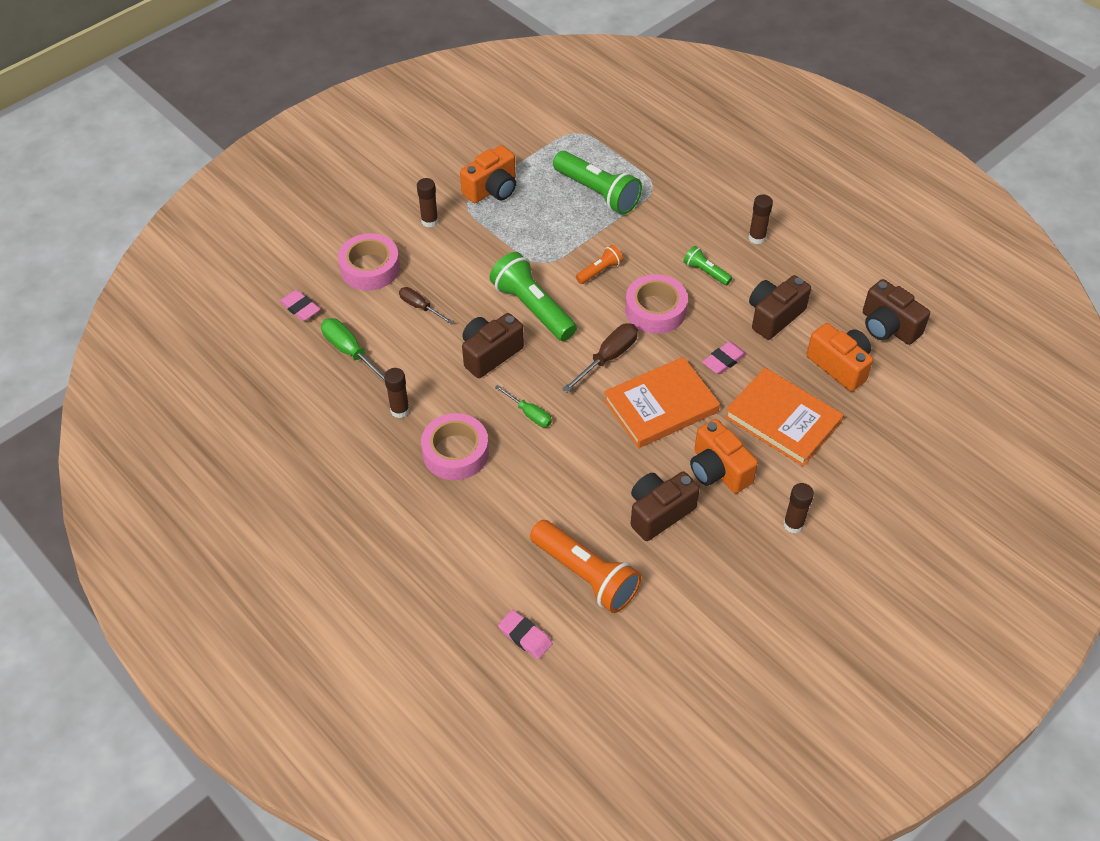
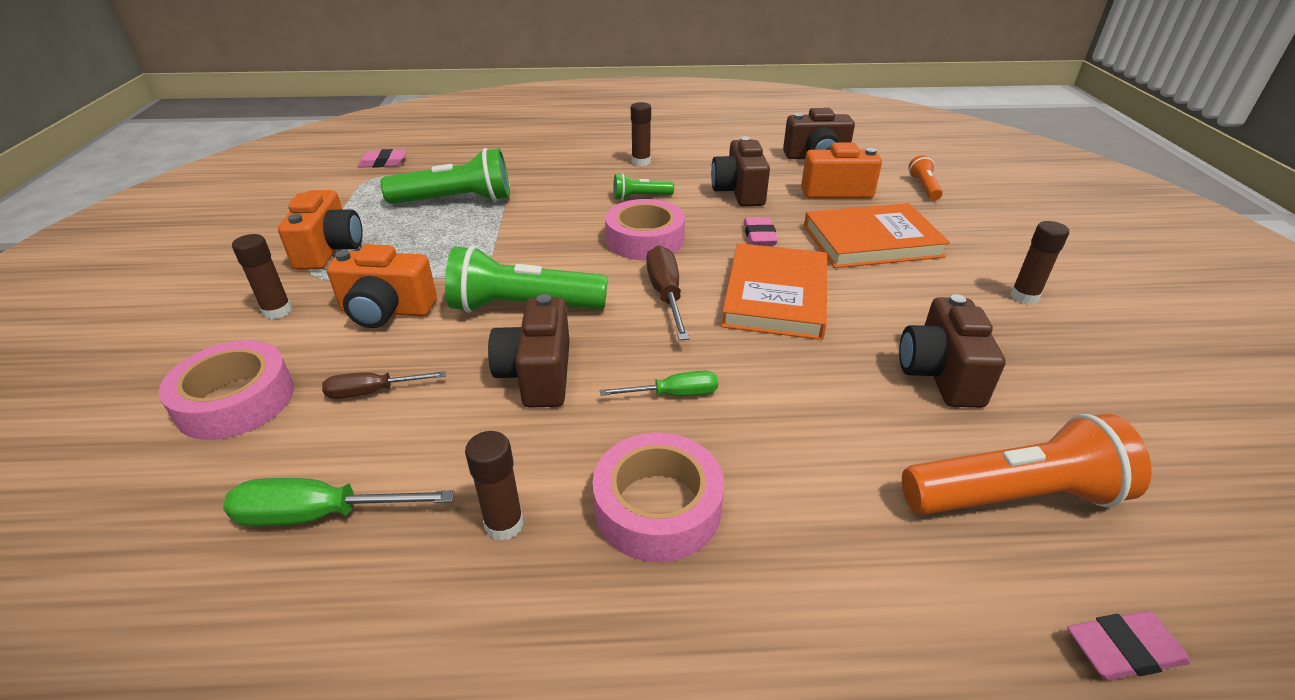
camera: 50 degrees left, 15 degrees down
pink eraser [279,290,320,321] -> pink eraser moved to [357,149,407,168]
orange flashlight [576,245,623,284] -> orange flashlight moved to [908,155,943,201]
orange camera [690,419,758,493] -> orange camera moved to [327,244,437,328]

